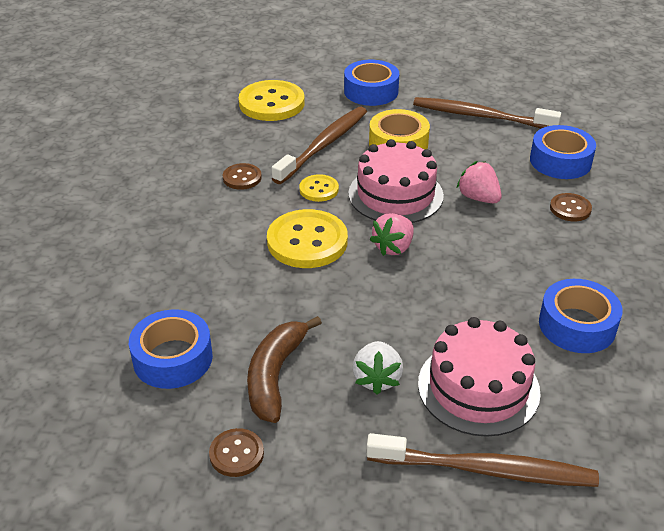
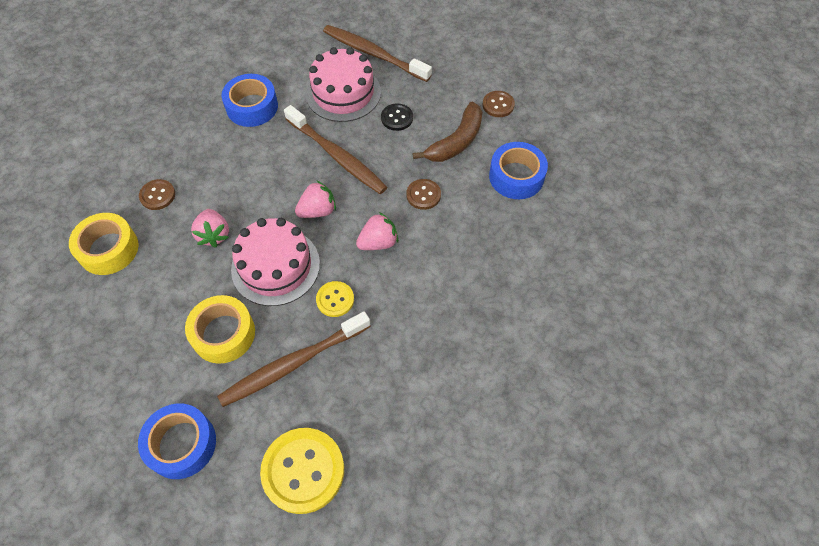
camera: 155 degrees left, 20 degrees up
brown button [223,163,262,190] -> brown button moved to [406,179,441,210]
yellow button [267,209,348,268] -> pink strawberry [356,212,398,250]
white strawberry [353,341,403,394] -> black button [381,103,413,131]
brown toothbrush [413,97,561,129] -> brown toothbrush moved to [284,105,387,194]
blue tape [530,125,596,179] -> yellow tape [69,213,138,275]

